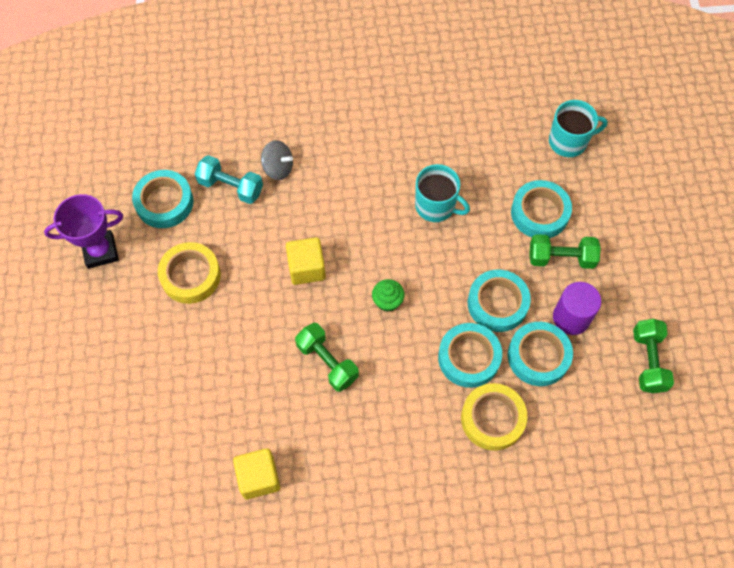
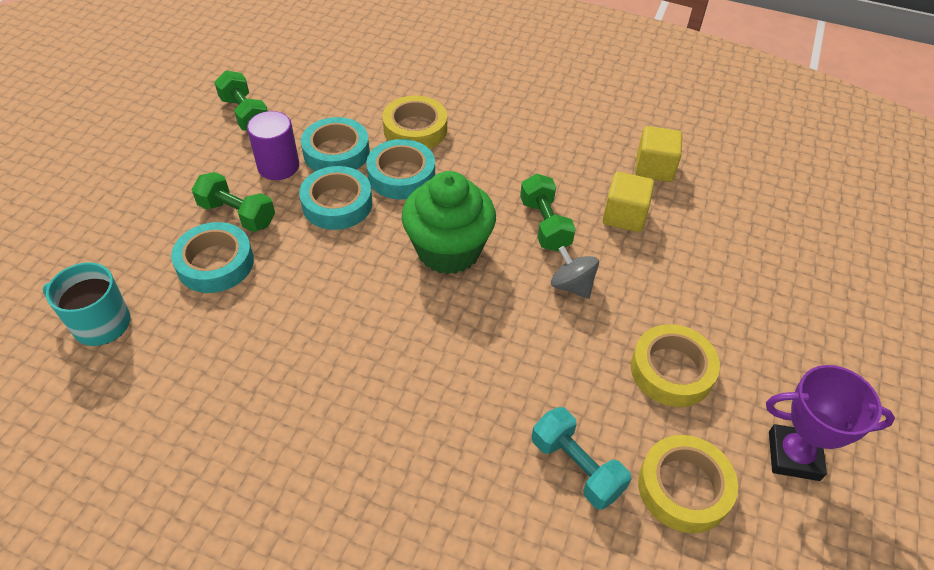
camera: 155 degrees left, 15 degrees down
turquoise tape [132,170,194,228] -> yellow tape [638,435,738,533]
grey spinning top [261,140,293,180] -> grey spinning top moved to [551,246,599,299]
yellow cube [286,237,326,285] -> yellow cube moved to [602,172,654,232]
green cupcake [372,279,405,312] -> green cupcake [402,171,496,274], size x2.30
turquoise mug [415,164,470,222] -> none
green dumbbell [633,319,674,393] -> green dumbbell turned 60 degrees counterclockwise [214,70,268,131]

